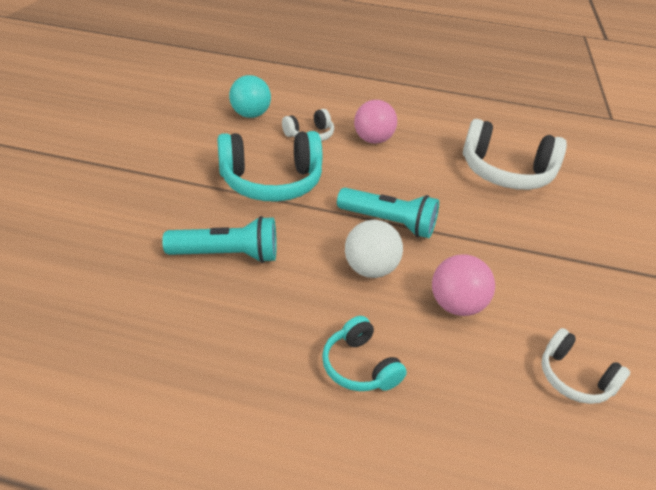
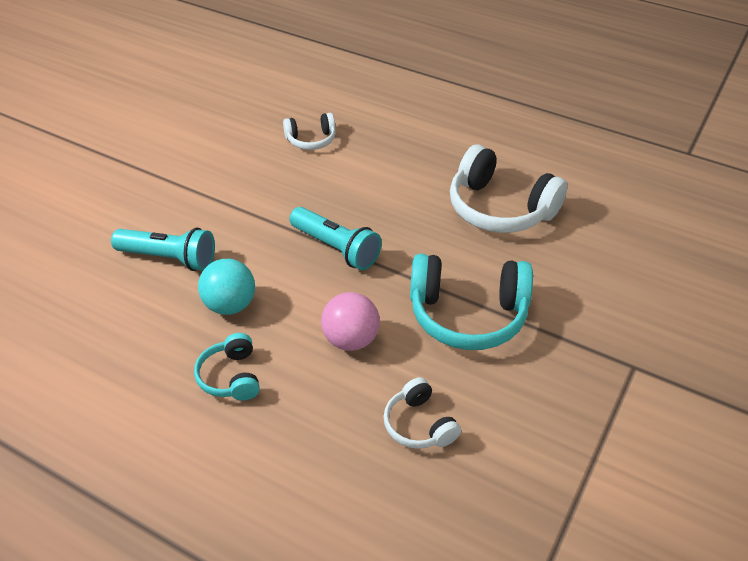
camera: 20 degrees right, 5 degrees up
turquoise headphones [217,131,322,202] -> turquoise headphones moved to [410,254,533,350]
turquoise ball [229,75,271,118] -> turquoise ball moved to [198,259,255,315]
white ball [345,220,403,278] -> none
pink ball [354,100,397,144] -> none

